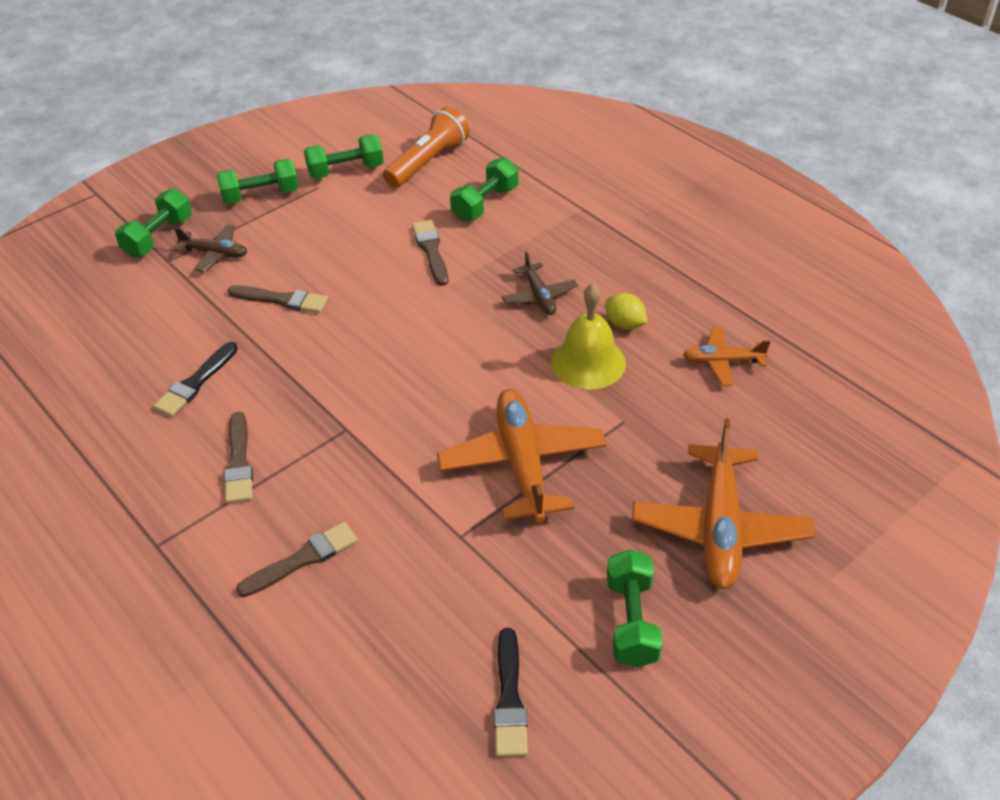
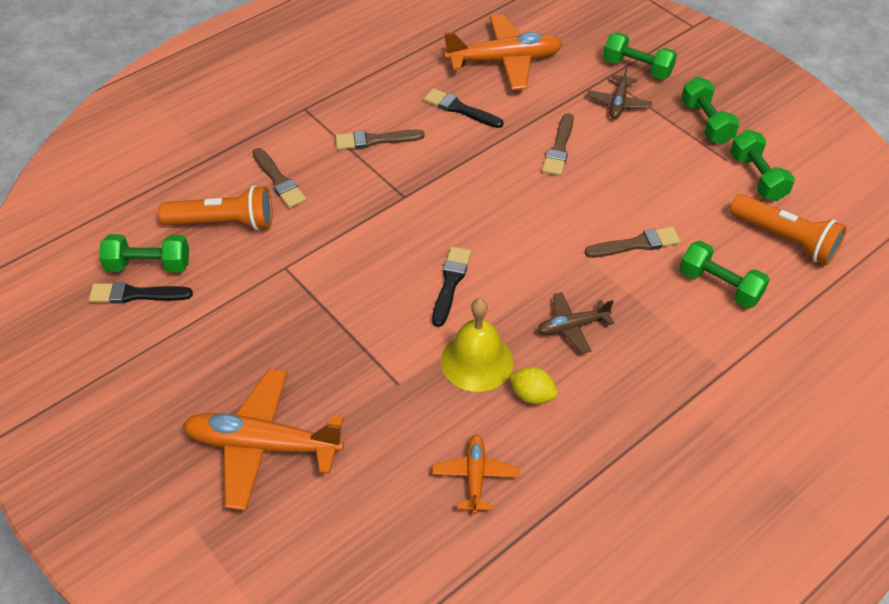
camera: 90 degrees right, 5 degrees up
orange plane [437,389,607,523] -> orange plane moved to [444,14,562,90]
yellow lemon [605,293,648,330] -> yellow lemon turned 75 degrees clockwise [509,367,558,404]
green dumbbell [607,549,662,668] -> green dumbbell moved to [99,234,189,272]
none -> orange flashlight [158,185,273,230]
none -> black brush [432,247,471,327]

